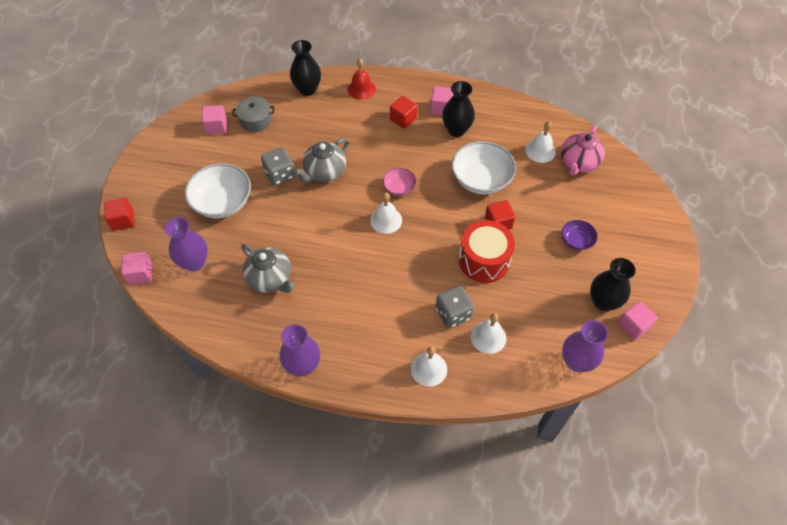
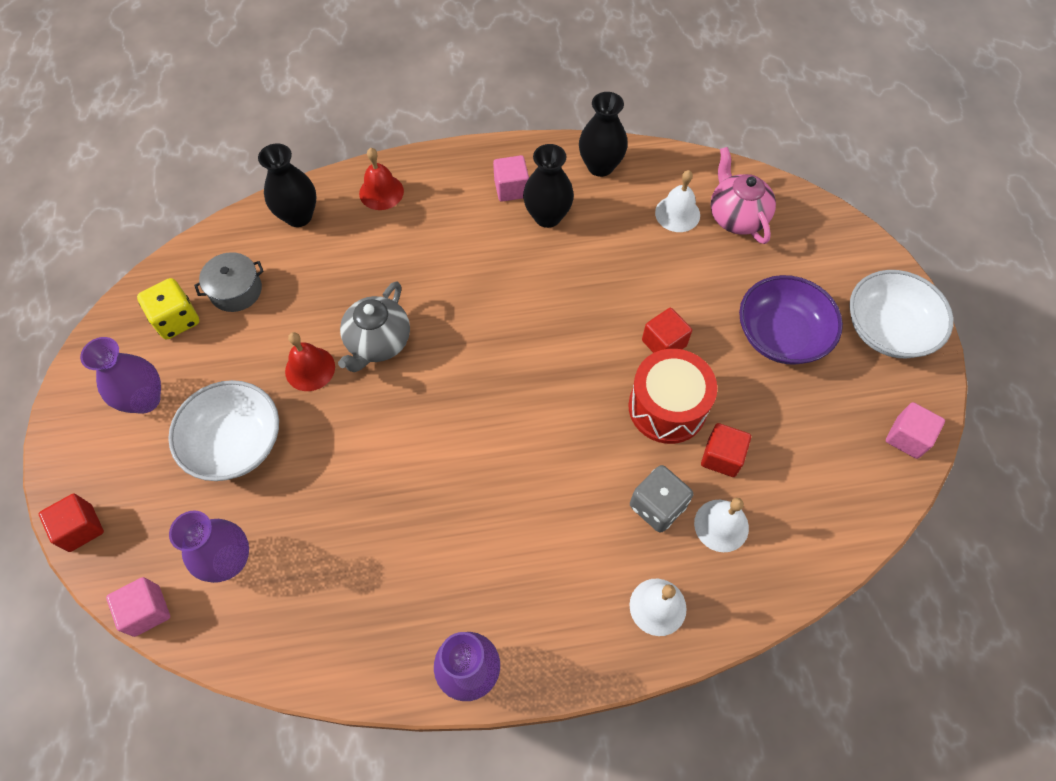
camera: 20 degrees left, 5 degrees up
pink cube [202,105,227,135] -> yellow dice [137,278,200,340]
grey teapot [241,244,294,293] -> none
grey dice [261,147,295,186] -> red bell [285,332,335,391]
white bell [370,192,402,234] -> none
pink bowl [383,168,416,196] -> none
red cube [390,96,417,129] -> red cube moved to [701,423,751,477]
white bowl [452,141,516,194] -> white bowl moved to [849,270,953,358]
pink teapot [561,126,605,176] -> pink teapot turned 150 degrees clockwise [711,147,776,244]
purple bowl [562,220,597,250] -> purple bowl [739,275,843,365], size x1.90
purple vase [562,320,608,372] -> purple vase moved to [80,337,161,414]
black vase [590,258,636,311] -> black vase moved to [579,92,628,177]

